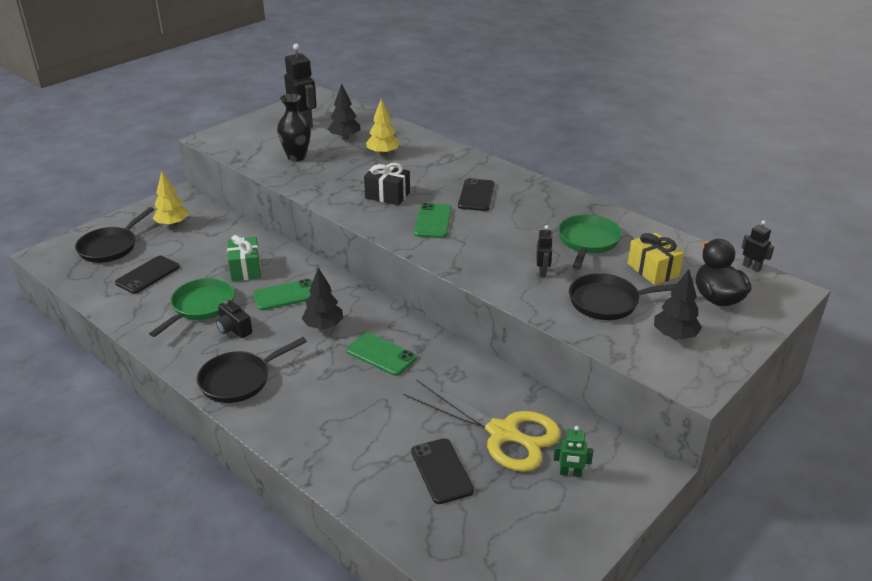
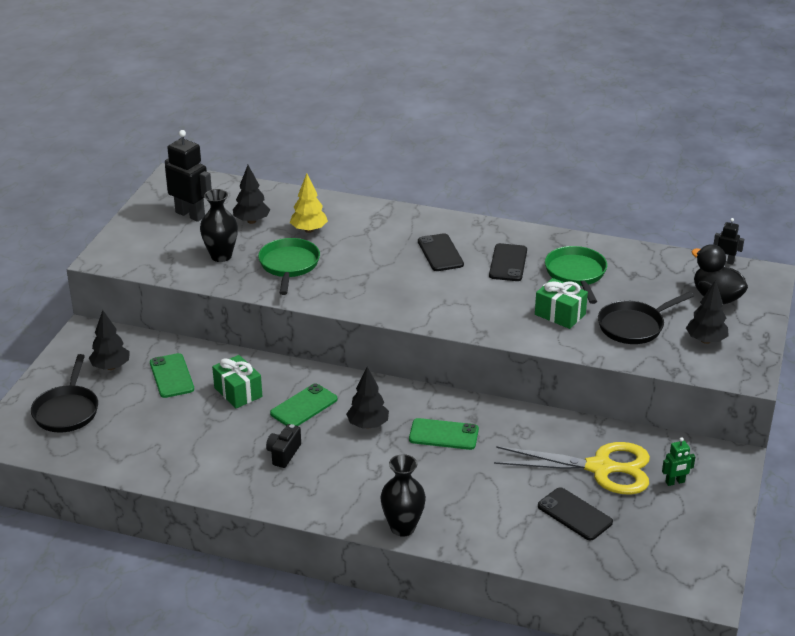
camera: 25 degrees left, 0 degrees up
black phone [115,256,179,294] -> black phone moved to [489,243,527,281]
green pan [149,278,235,337] -> green pan moved to [258,238,320,295]
yellow tree [153,171,189,227] -> black tree [89,310,130,370]
black pan [197,337,307,403] -> none
black camera [216,300,252,338] -> black camera turned 90 degrees clockwise [266,424,301,468]
black gift [364,163,410,205] -> none
green phone [414,203,452,238] -> green phone moved to [150,353,194,398]
black robot [536,225,553,277] -> green gift [535,278,588,329]
yellow gift [627,233,684,285] -> none
none -> black vase [380,454,426,537]

